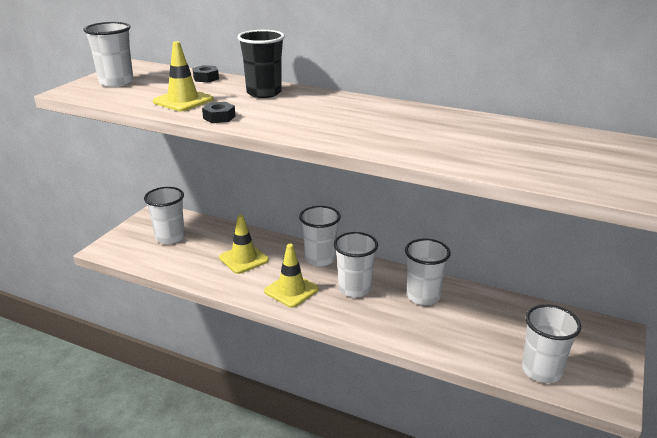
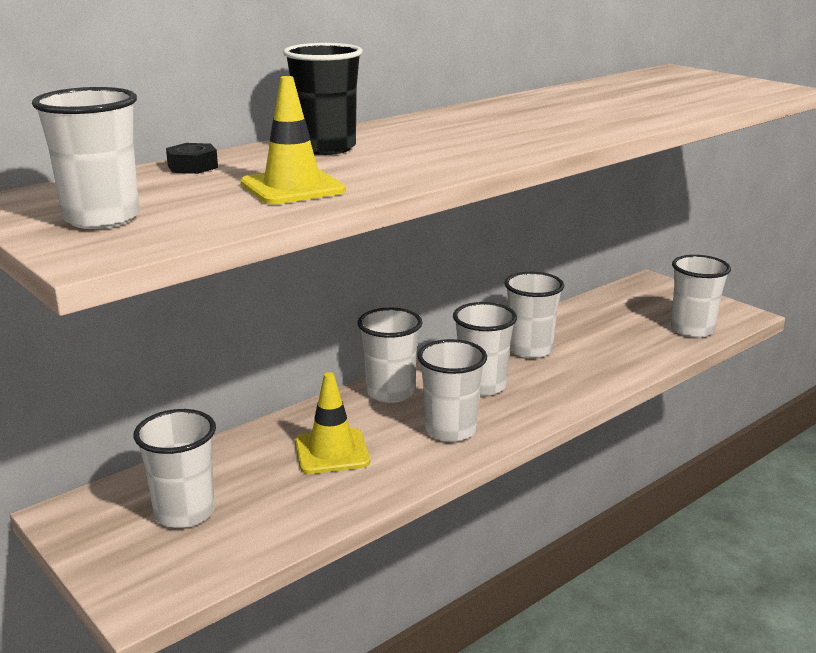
camera: 65 degrees left, 5 degrees down
black nut [202,102,235,123] -> none
yellow traffic cone [264,244,319,308] -> white cup [417,339,487,442]

